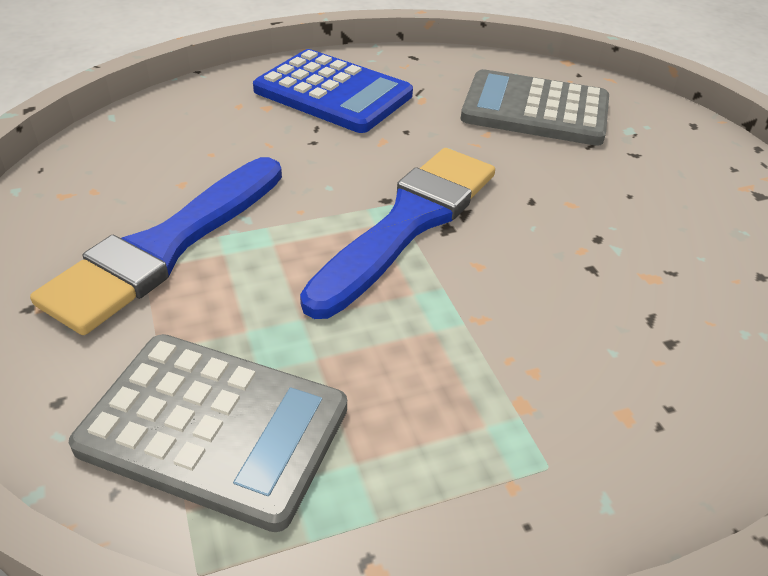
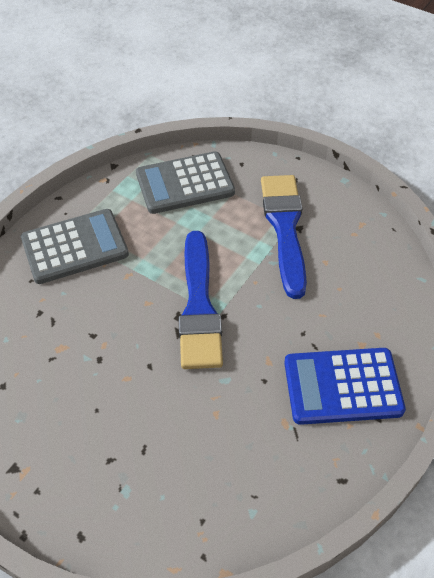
camera: 145 degrees right, 10 degrees up
grey calculator [461,69,609,146] -> grey calculator moved to [21,209,129,284]

